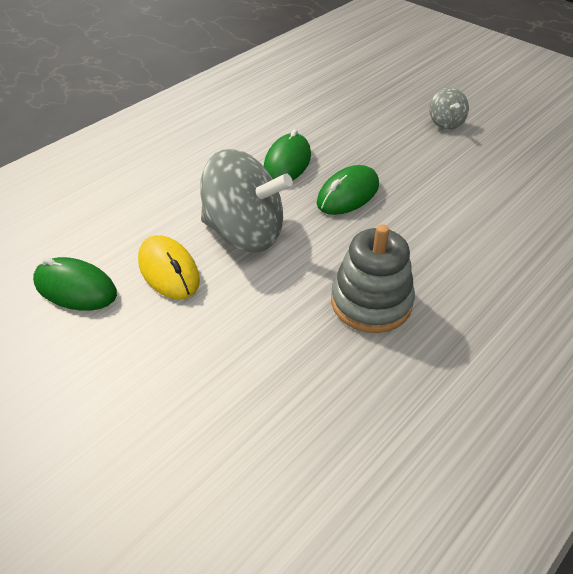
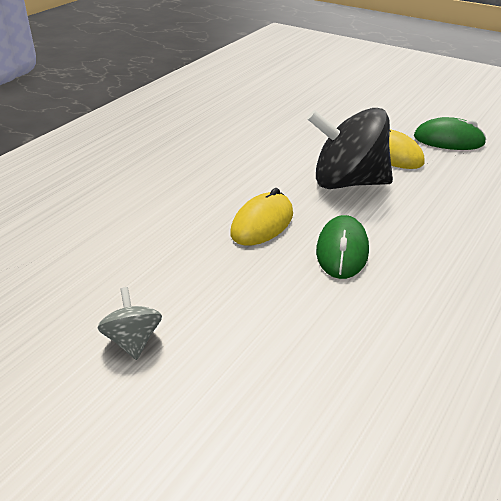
camera: 170 degrees right, 10 degrees down
grey spinning top [200,149,293,252] -> black spinning top [307,108,393,189]
green mouse [317,165,379,215] -> yellow mouse [230,188,293,246]
grey stacking toy [331,224,415,333] -> none

